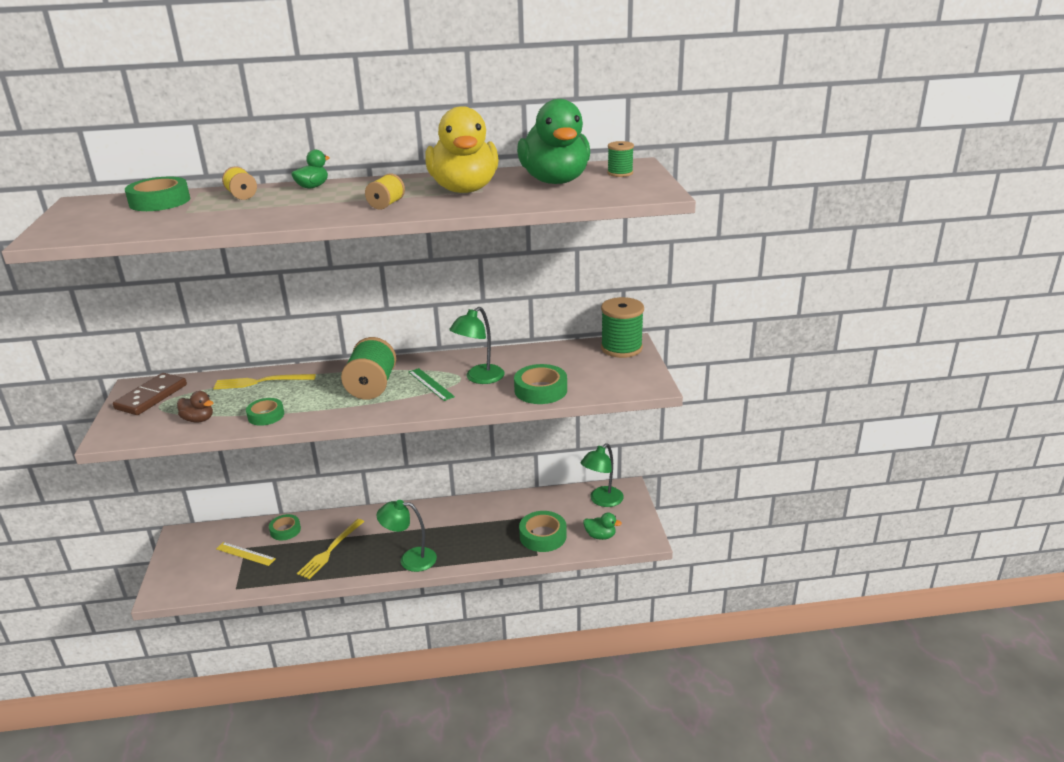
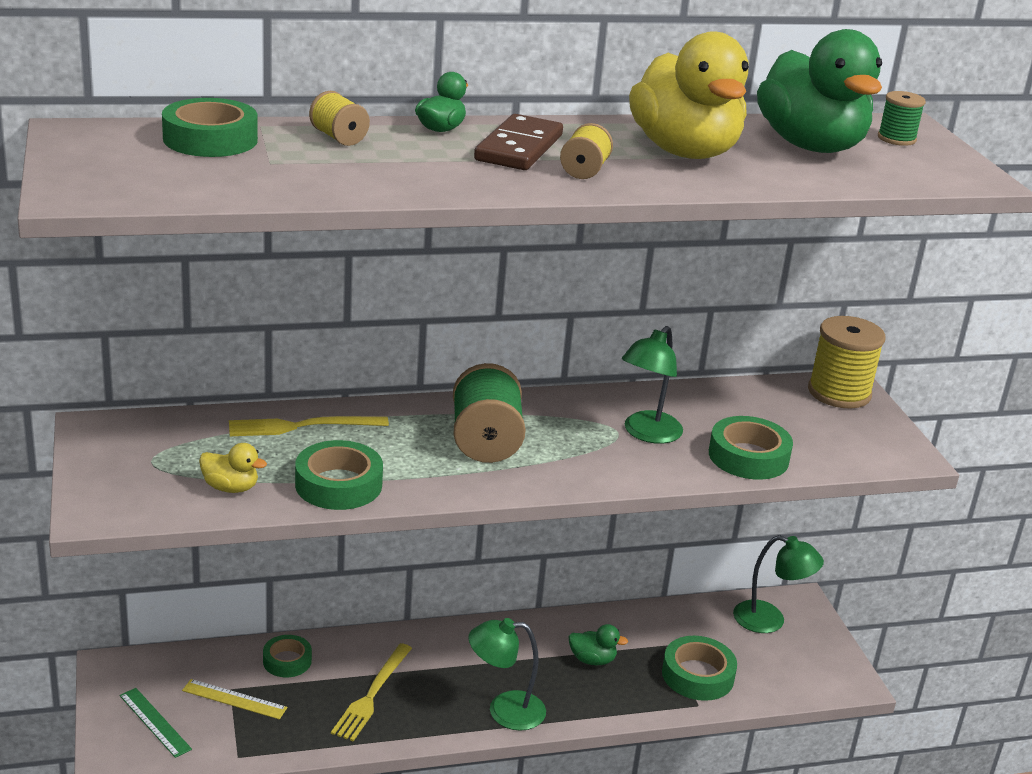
camera: 10 degrees left, 0 degrees up
brown domino [113,373,187,415] -> brown domino moved to [474,114,563,170]
brown duck [177,391,213,423] -> yellow duck [199,443,267,493]
green tape [246,398,284,426] -> green tape [295,440,383,510], size x1.54
green ruler [409,368,455,401] -> green ruler moved to [120,688,192,758]
green lamp [581,443,624,507] -> green lamp turned 105 degrees counterclockwise [733,535,824,633]
green duck [583,513,622,540] -> green duck moved to [568,624,628,665]
green spool [601,297,644,358] -> yellow spool [808,316,885,409]

